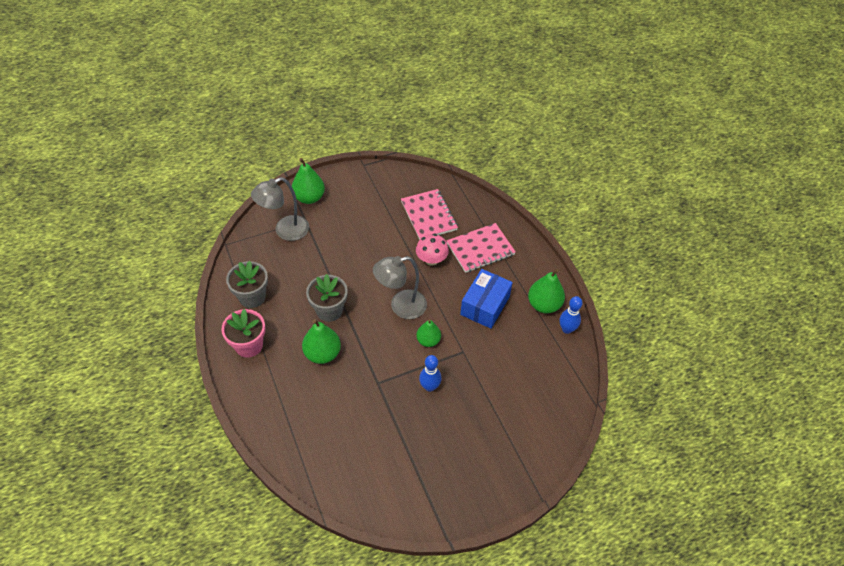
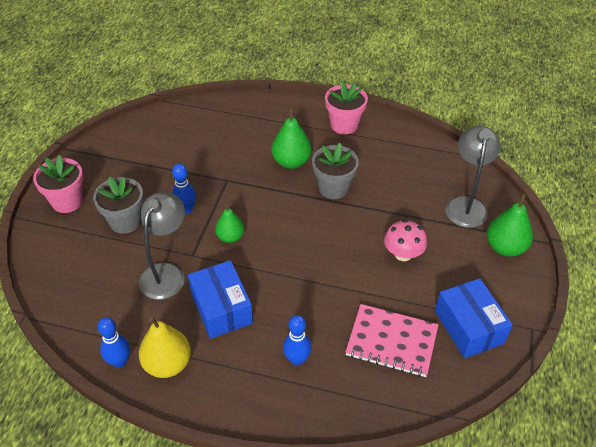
camera: 130 degrees right, 5 degrees down
grey flower pot [226,261,268,308] -> grey flower pot moved to [93,176,144,234]
grey lamp [373,256,427,319] -> grey lamp moved to [139,192,185,300]
pink mushroom [416,234,449,266] -> pink mushroom moved to [384,220,427,261]
pink notebook [447,223,516,273] -> blue bowling pin [283,315,312,365]
green pear [528,269,565,313] -> yellow pear [139,317,191,378]
none -> pink flower pot [33,155,83,213]
none -> blue box [435,278,513,358]

